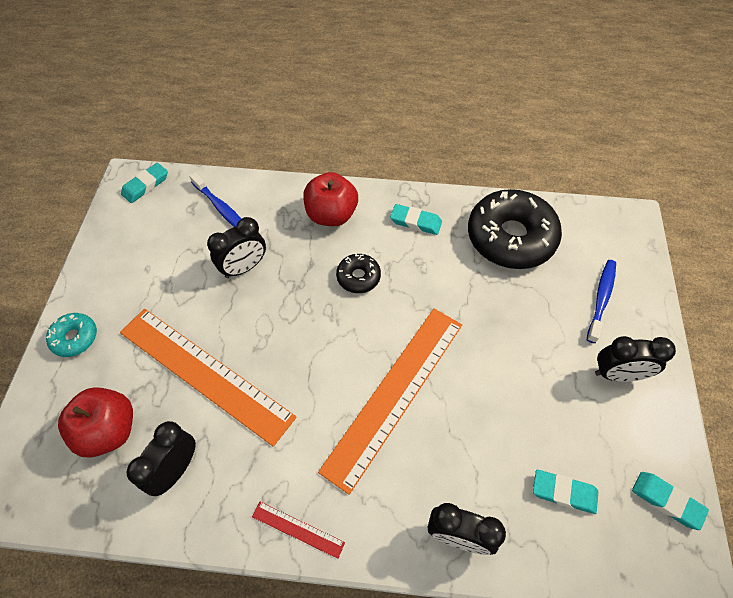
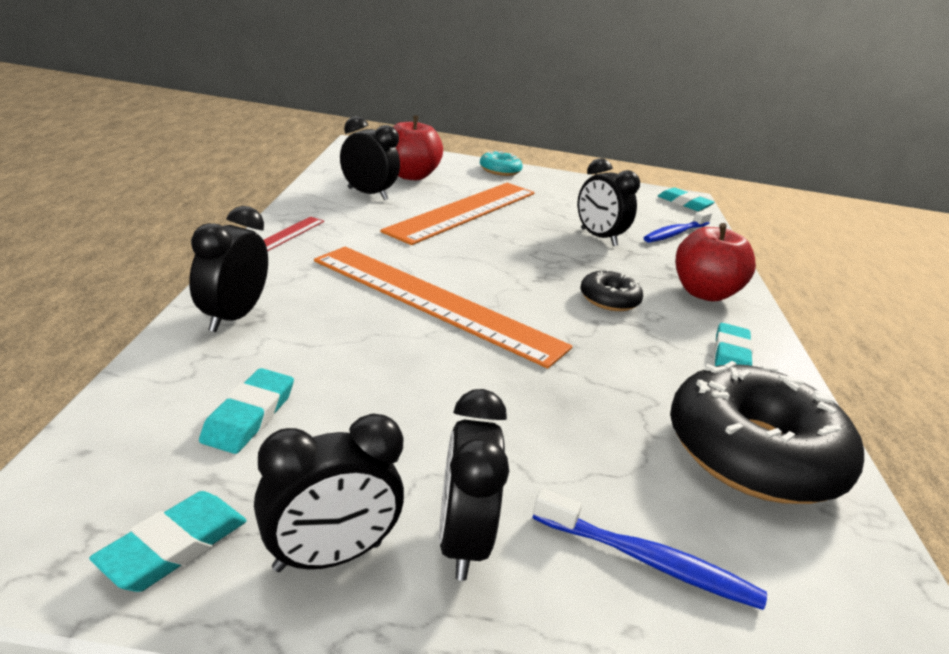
camera: 85 degrees right, 30 degrees down
none -> black clock [254,413,404,572]

